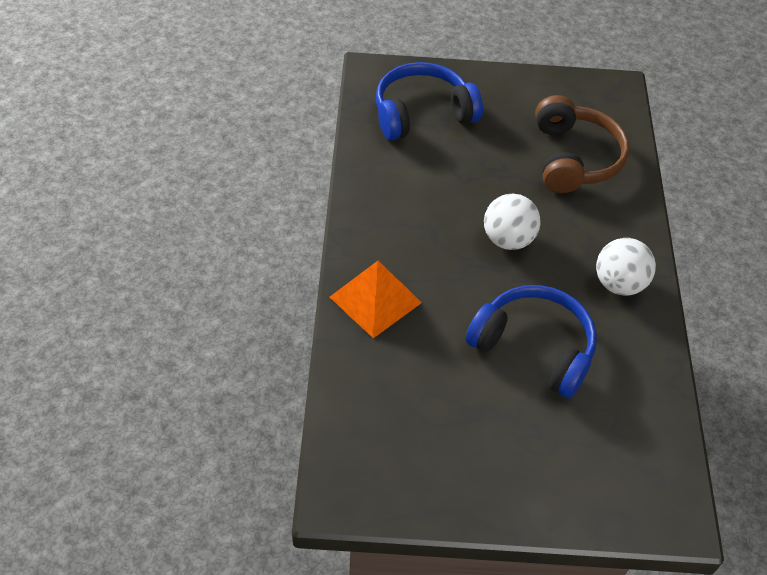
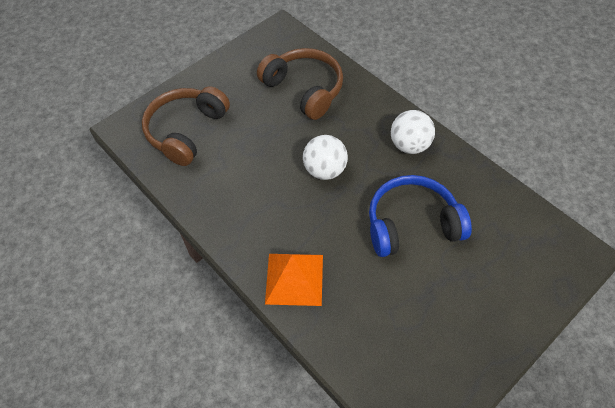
camera: 40 degrees left, 5 degrees up
blue headphones [376,62,483,140] -> brown headphones [142,86,230,166]

